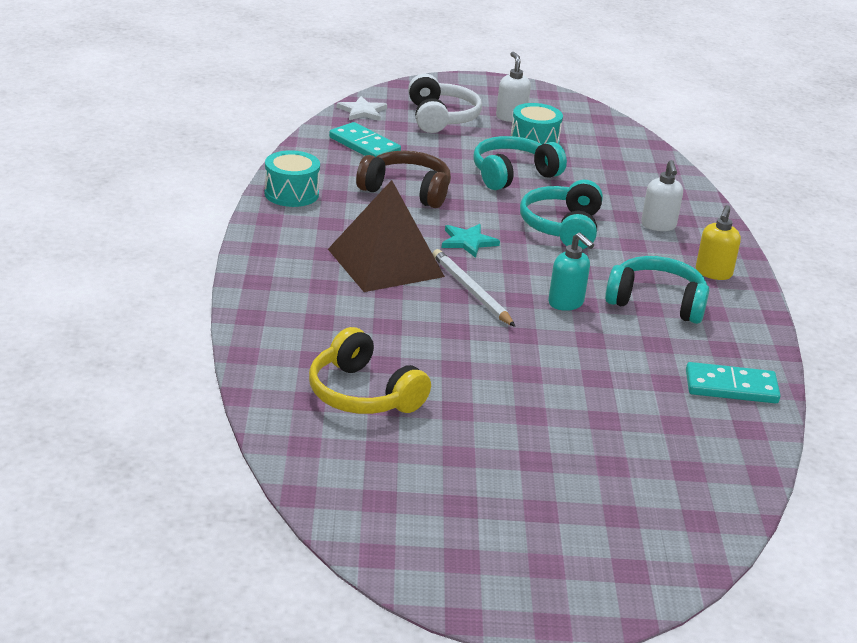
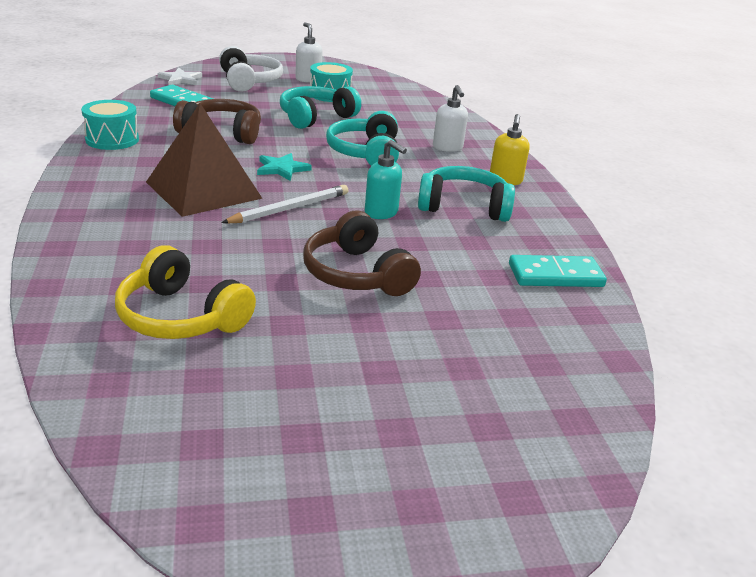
camera: 10 degrees left, 0 degrees up
white pencil [432,249,515,327] -> white pencil turned 90 degrees clockwise [221,185,348,224]
none -> brown headphones [303,211,421,296]

